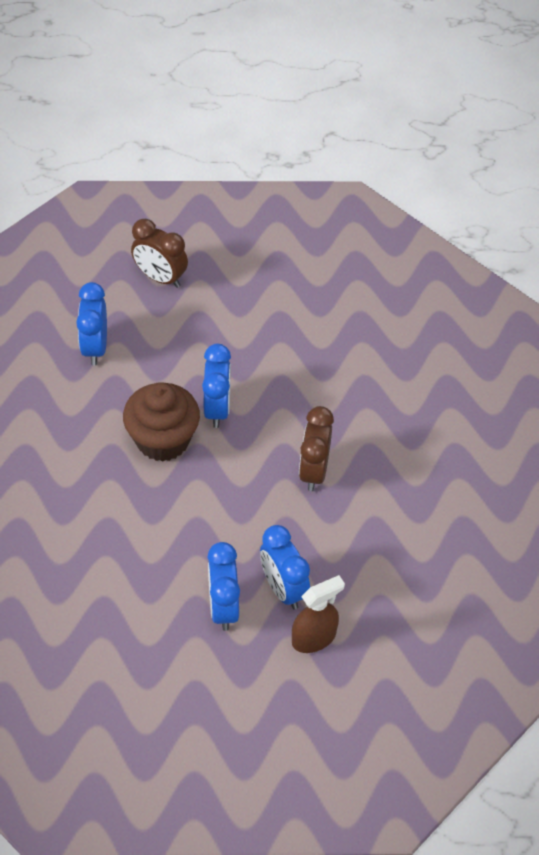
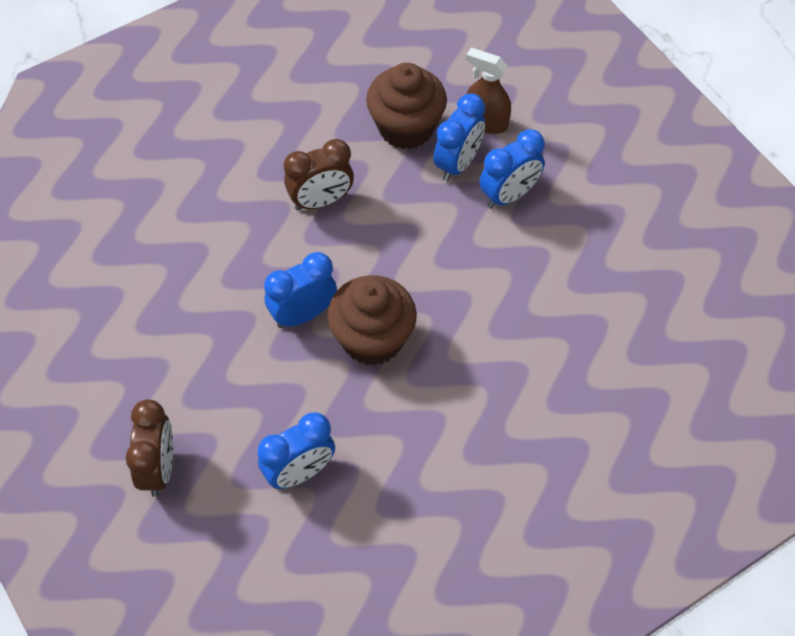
camera: 120 degrees left, 5 degrees up
none -> brown cupcake [366,63,447,149]

